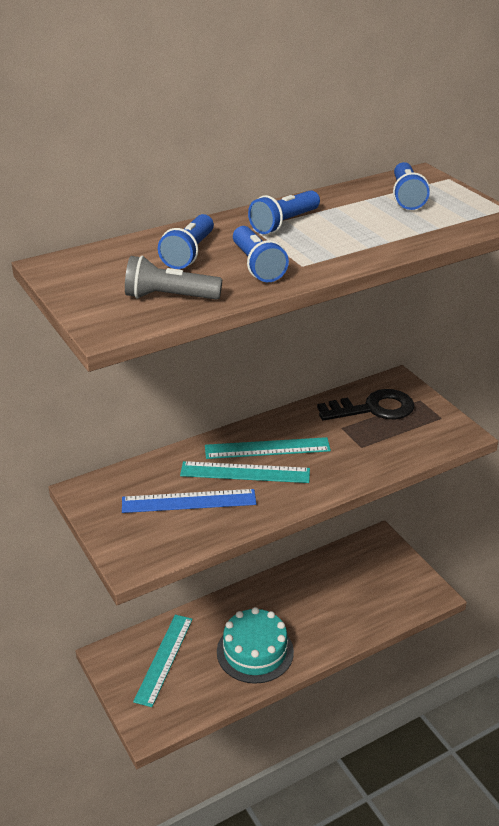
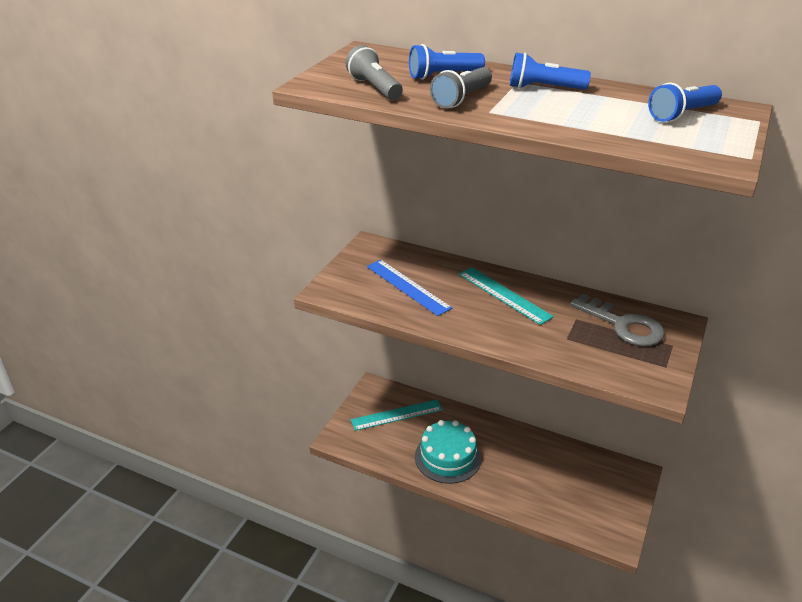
camera: 55 degrees right, 0 degrees up
turquoise ruler [180,461,310,483] -> none
blue flashlight [233,226,289,282] -> grey flashlight [430,67,492,108]
black key [317,389,414,421] -> grey key [570,294,665,346]

